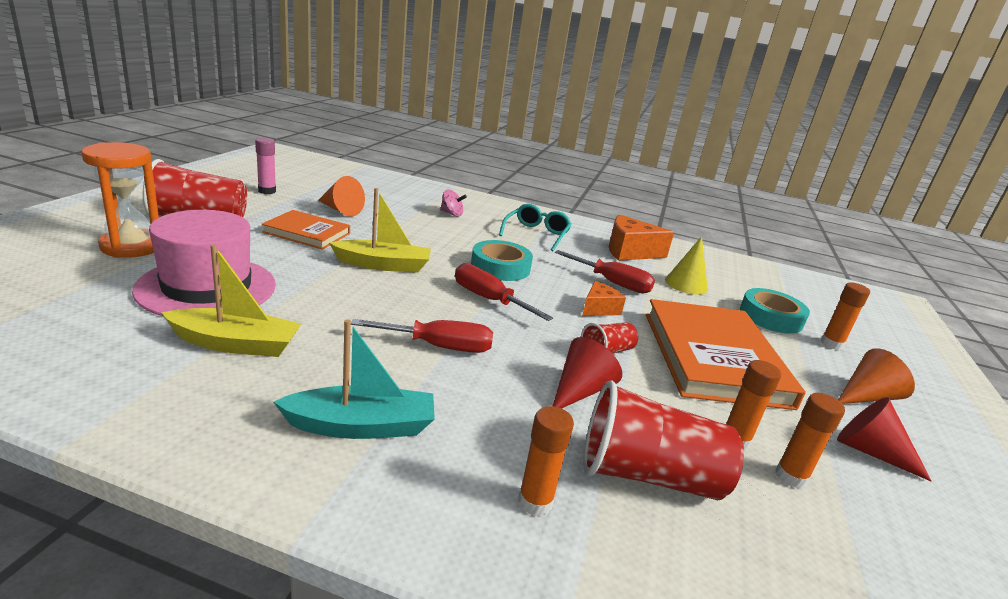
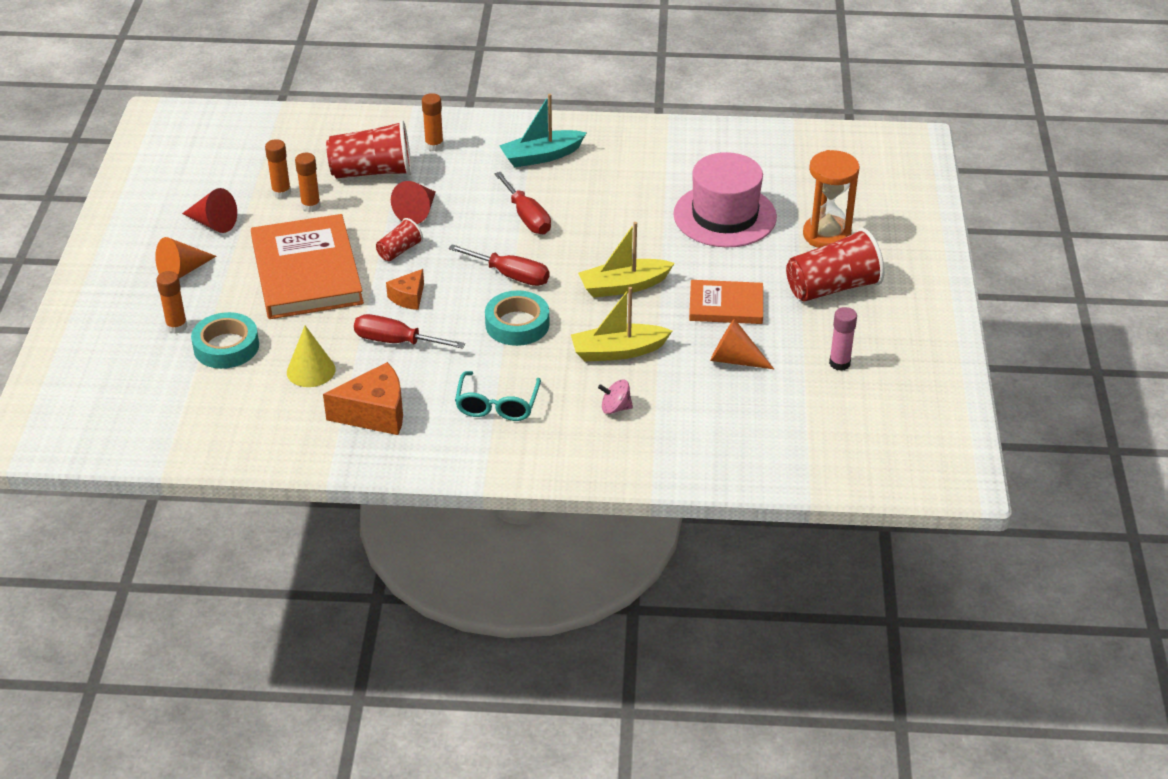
camera: 170 degrees right, 15 degrees up
yellow boat [161,244,301,357] -> yellow boat moved to [571,287,672,362]
red screwdriver [351,319,493,353] -> red screwdriver turned 105 degrees counterclockwise [494,172,551,234]

